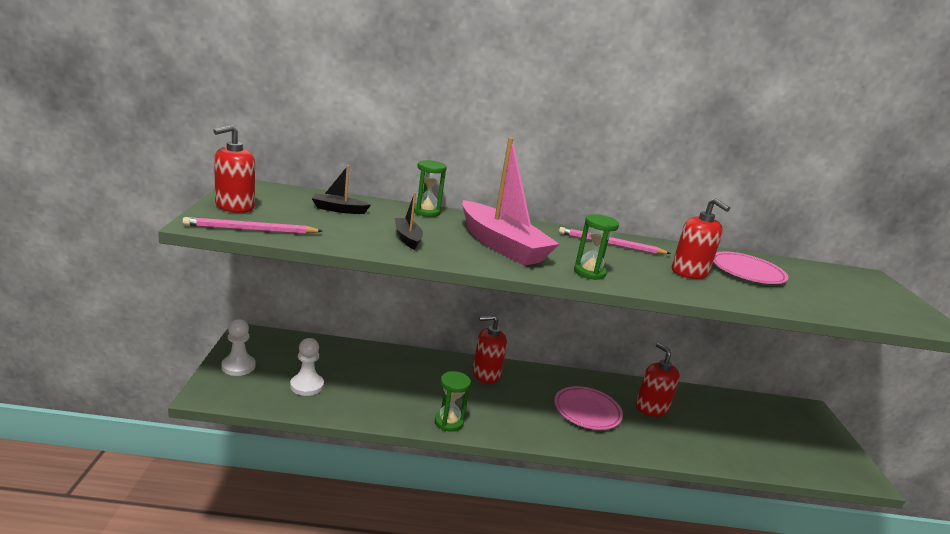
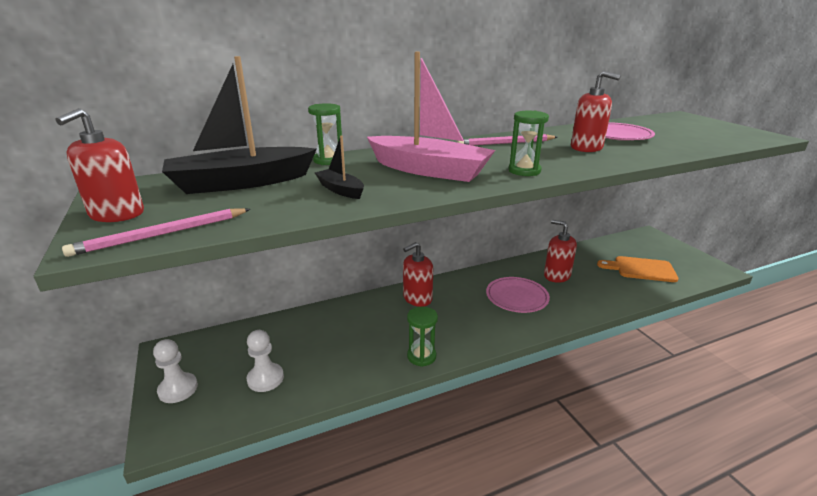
camera: 20 degrees left, 5 degrees up
black boat [311,165,371,214] -> black boat [162,56,317,194], size x2.16
none -> orange cutting board [597,256,679,282]

